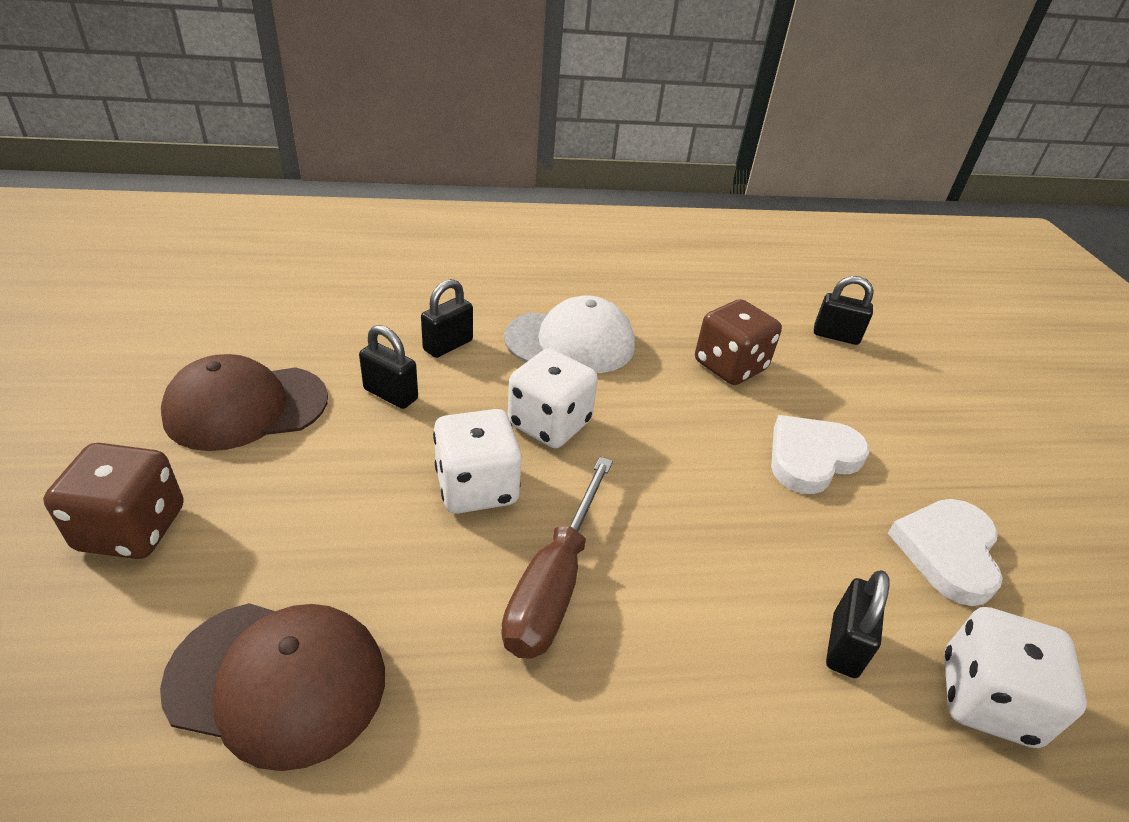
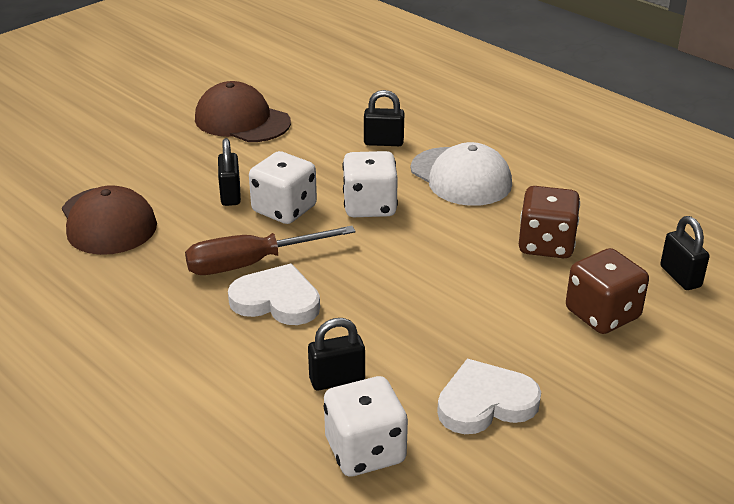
camera: 55 degrees right, 5 degrees down
brown dice [43,443,183,559] -> brown dice moved to [566,248,649,334]
black padlock [359,325,418,409] -> black padlock moved to [218,138,241,206]
white heart [771,415,869,494] -> white heart moved to [228,264,320,325]

